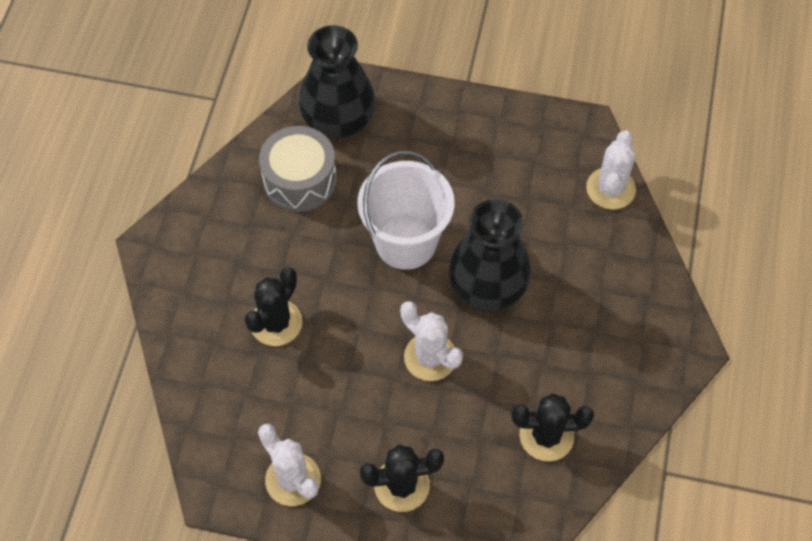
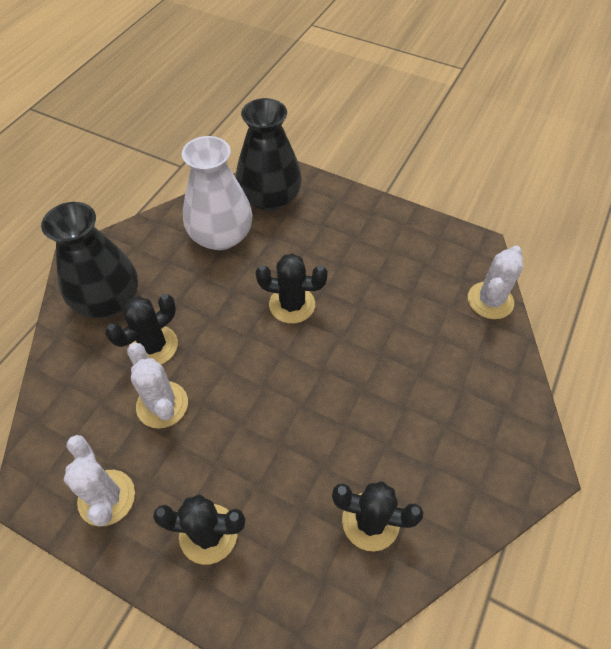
camera: 15 degrees right, 5 degrees down
grey drum [259,126,337,212] -> white vase [182,136,253,250]
white bucket [358,151,455,270] -> black cactus [256,253,328,324]
white cactus [400,301,463,381] -> white cactus moved to [127,343,188,429]
black vase [449,199,531,311] -> black vase moved to [41,202,138,318]

